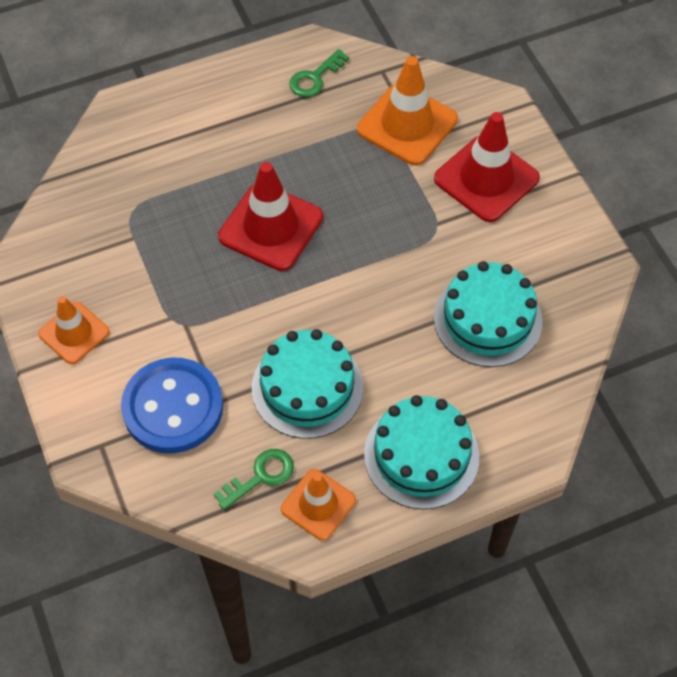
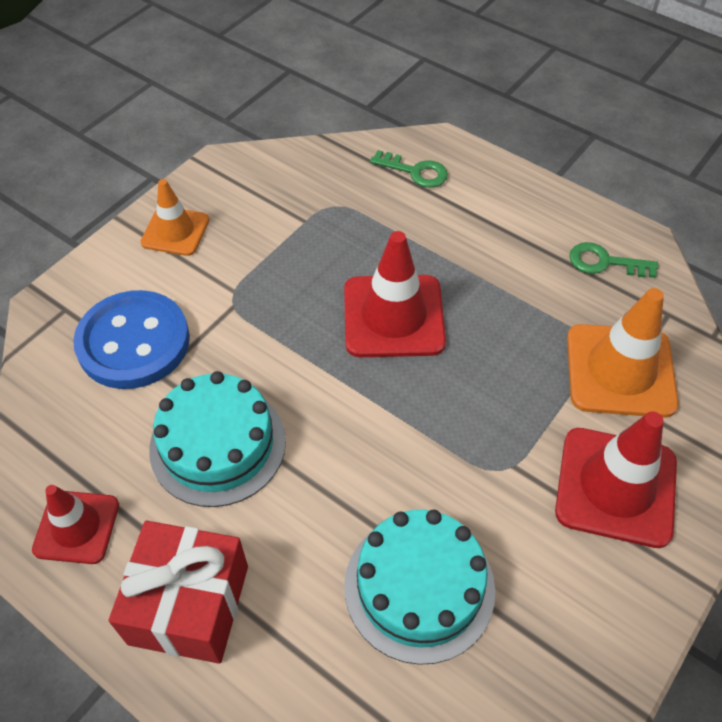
camera: 60 degrees right, 5 degrees down
green key [214,449,294,510] -> green key moved to [370,150,448,188]
orange traffic cone [281,469,356,540] -> red traffic cone [32,485,119,564]
turquoise cake [364,395,479,509] -> red gift [109,520,248,664]

